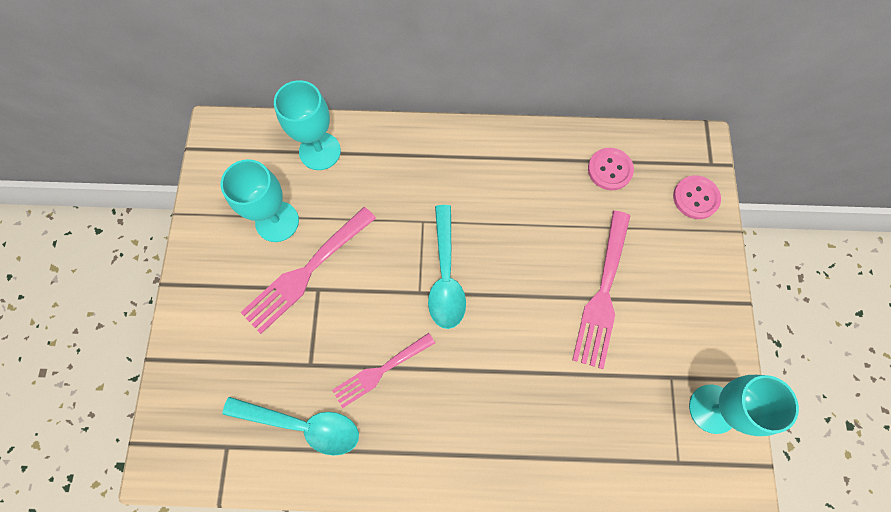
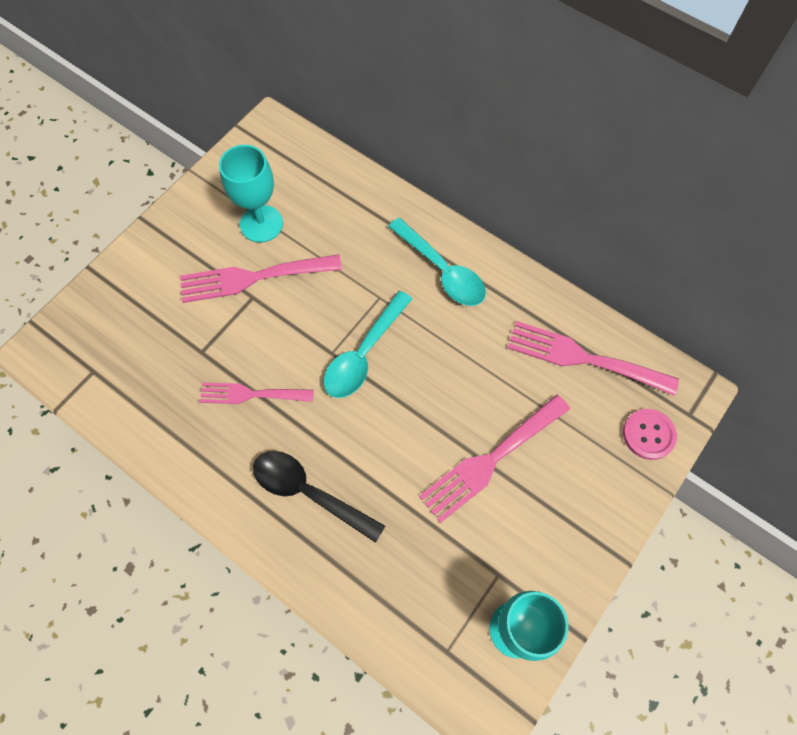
camera: 35 degrees right, 5 degrees down
turquoise spoon [222,397,359,456] -> turquoise spoon moved to [388,218,486,306]
turquoise goblet [274,80,341,170] -> none
pink button [588,148,634,190] -> pink fork [507,321,679,396]
none -> black spoon [253,451,385,543]

